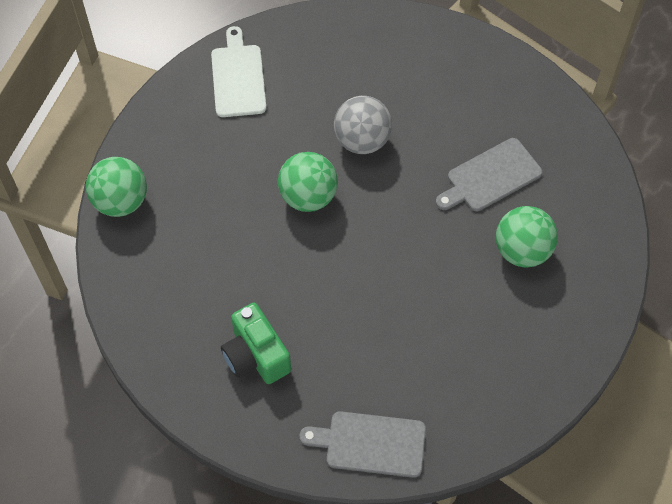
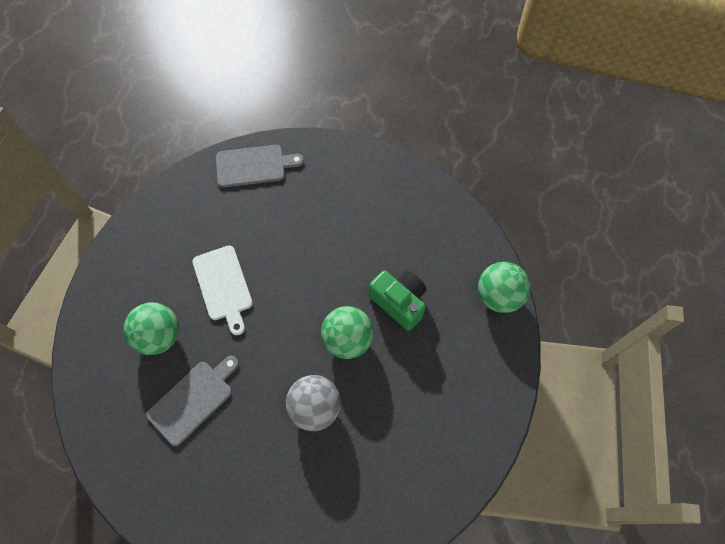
camera: 165 degrees right, 5 degrees up
white cutting board [211,26,266,117] -> white cutting board moved to [192,245,253,335]
green camera [221,303,291,384] -> green camera moved to [369,270,426,331]

